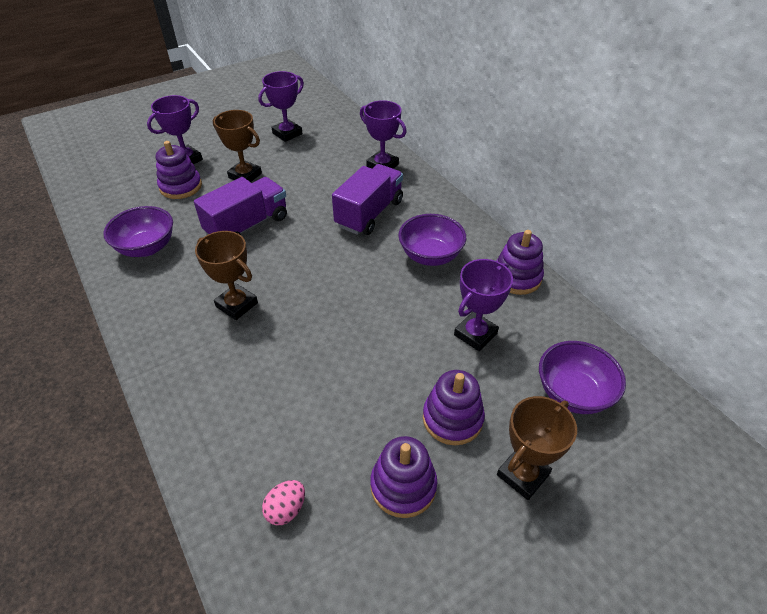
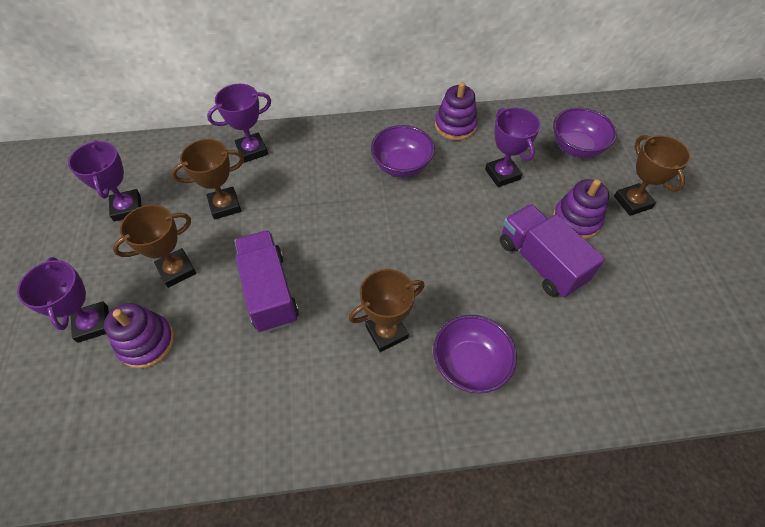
camera: 65 degrees left, 10 degrees up
purple bowl [103,206,173,257] -> purple bowl moved to [433,315,517,393]
pink egg [262,480,305,526] -> none
purple truck [332,164,403,235] -> purple truck moved to [500,204,605,298]
purple stacking toy [370,436,437,518] -> none
none -> brown trophy [171,139,244,220]

